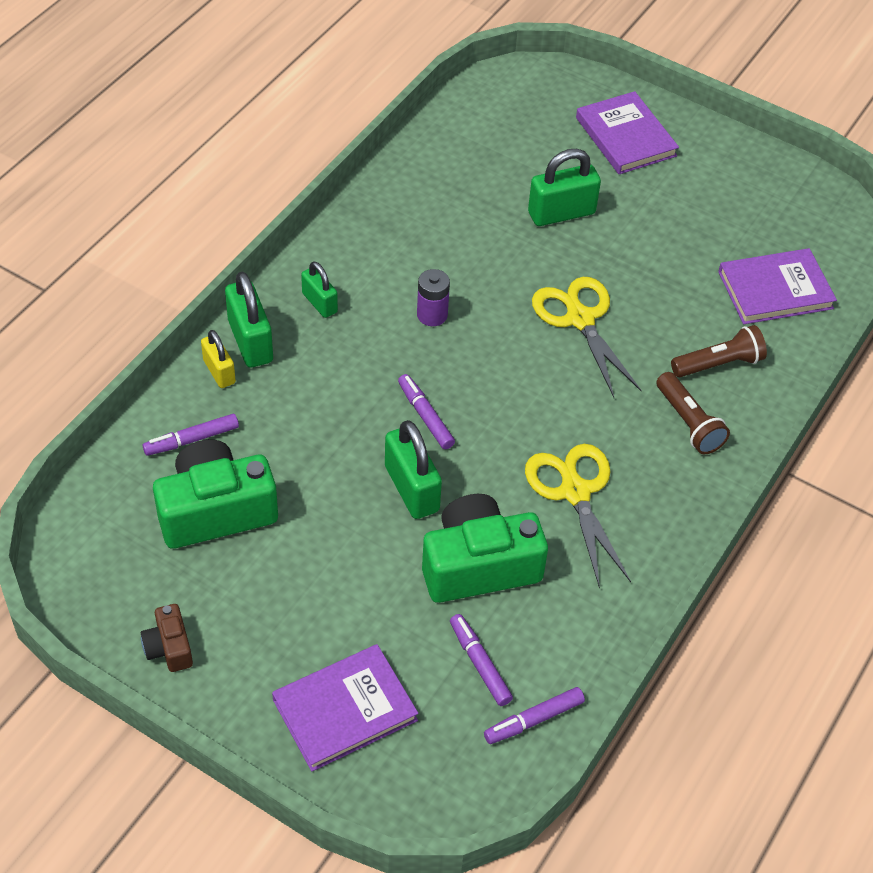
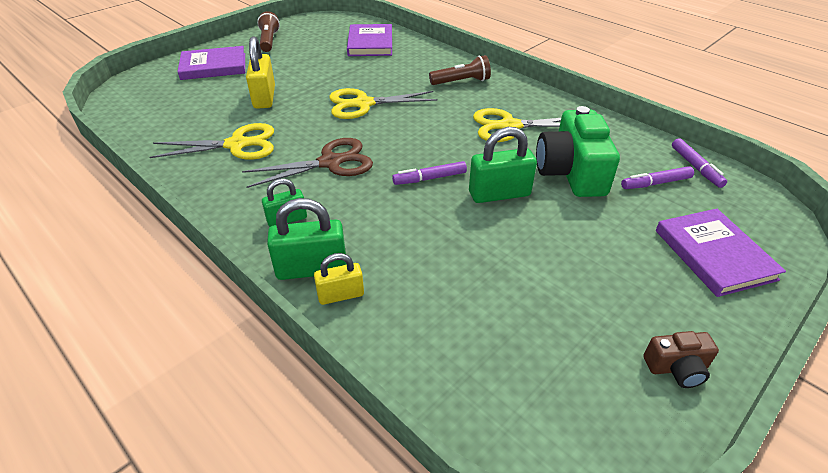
camera: 75 degrees left, 10 degrees down
purple marker [143,414,239,456] -> none
green camera [153,440,278,549] -> none
purple battery [417,269,450,326] -> brown scissors [242,138,373,188]
green padlock [528,149,601,226] -> yellow padlock [246,36,275,109]
brown flashlight [671,325,767,377] -> brown flashlight moved to [257,11,280,52]
none -> yellow scissors [149,123,274,160]

